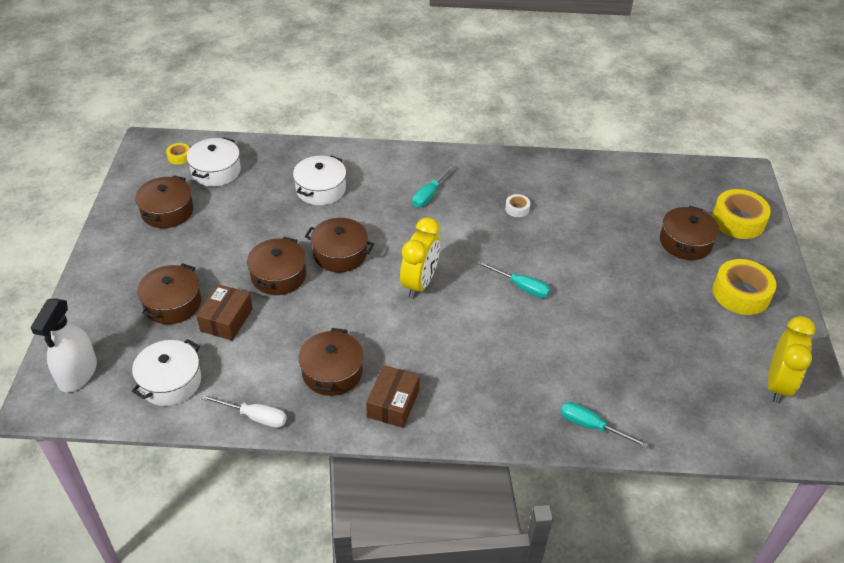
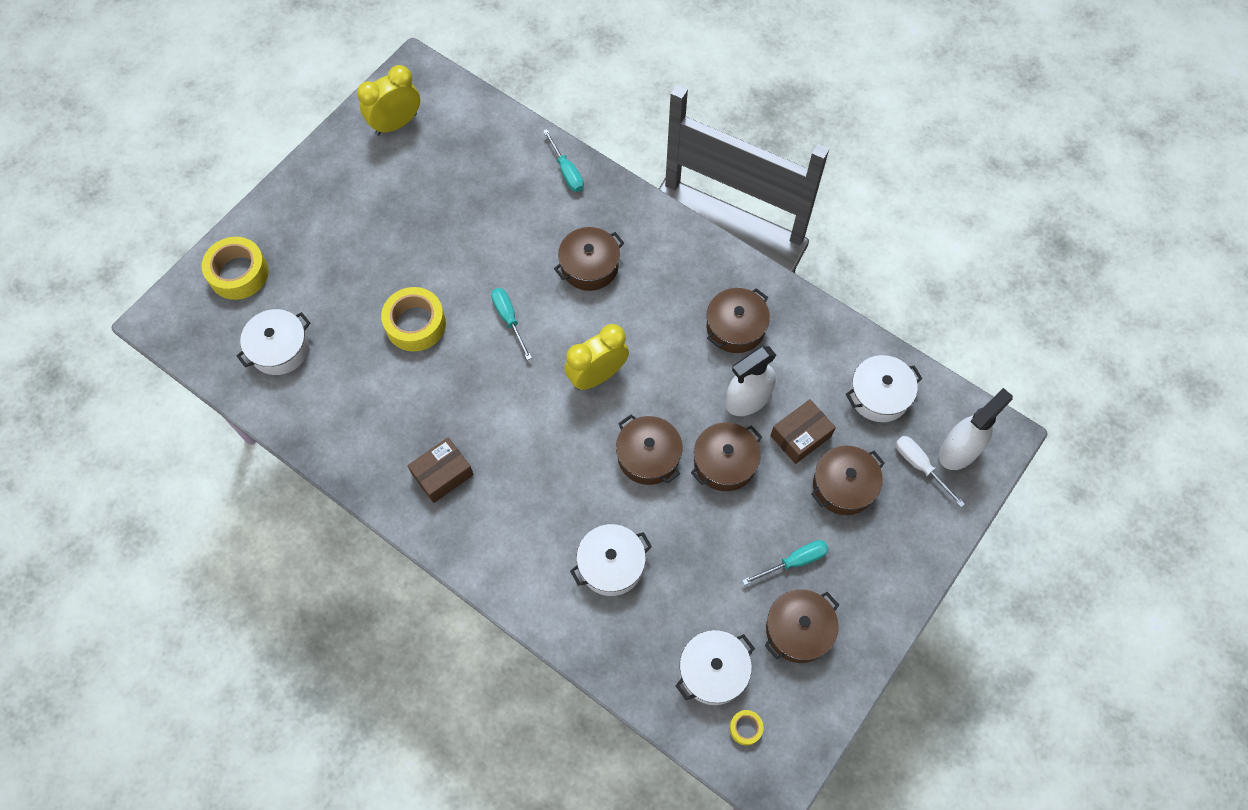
camera: 145 degrees left, 20 degrees up
white screwdriver [201,394,287,428] -> white screwdriver moved to [896,436,965,507]
brown box [366,365,420,428] -> brown box moved to [408,437,474,503]
turquoise screwdriver [412,164,455,207] -> turquoise screwdriver moved to [742,540,829,585]
white tape [505,194,530,217] -> none
brown pot [660,206,719,260] -> brown pot moved to [554,227,624,291]
yellow tape [713,259,777,315] -> yellow tape moved to [381,287,446,352]
none -> white pot [237,309,310,375]
none -> white spray bottle [725,346,776,416]

